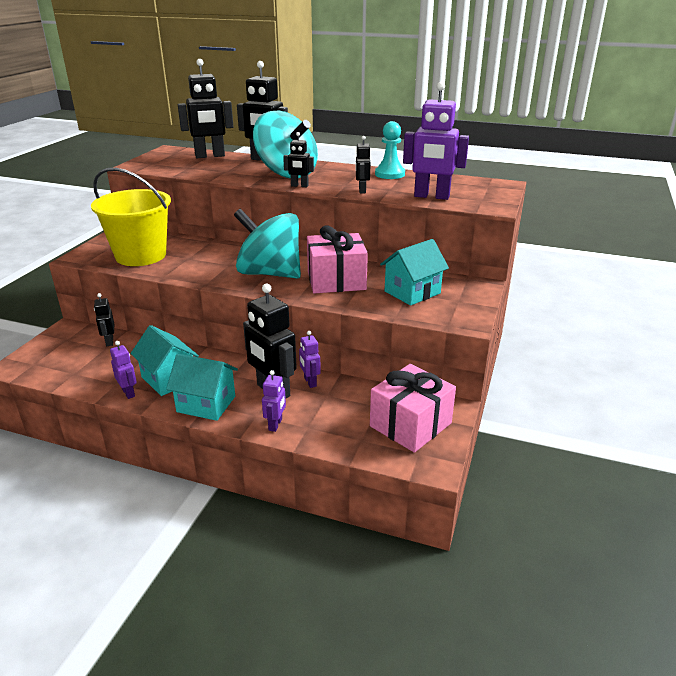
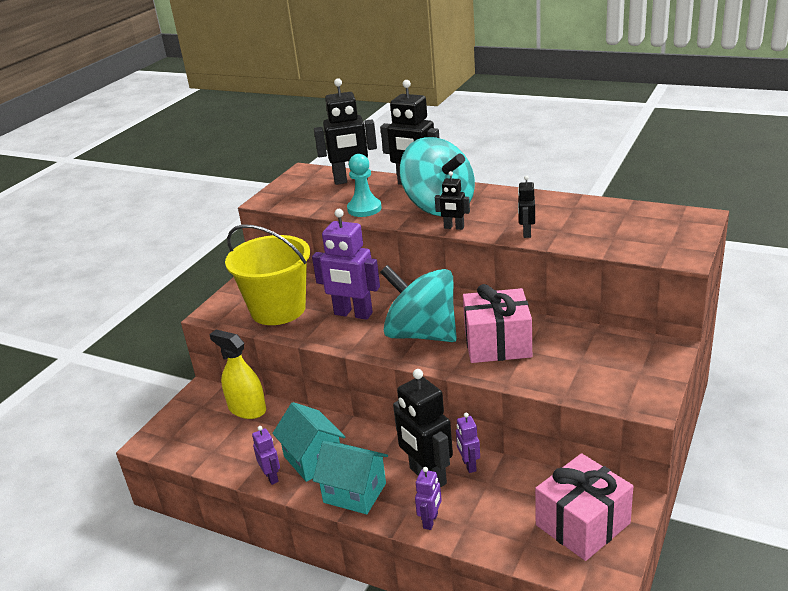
camera: 10 degrees right, 0 degrees up
black robot [94,293,114,346] -> yellow spray bottle [209,330,266,419]
turquoise pawn [375,121,405,179] -> turquoise pawn moved to [347,154,382,217]
turquoise house [380,239,449,306] -> none
purple robot [403,82,469,200] -> purple robot moved to [312,209,380,320]

